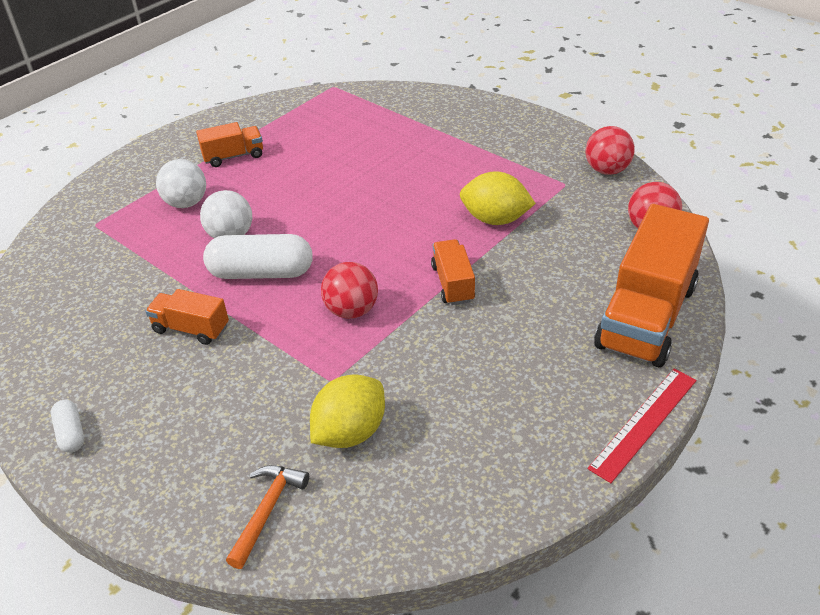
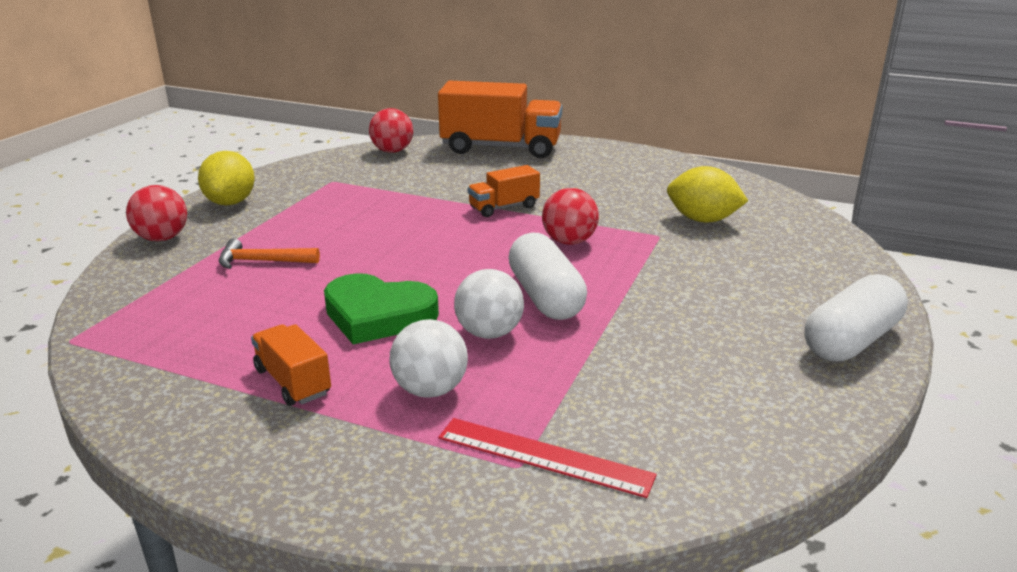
camera: 110 degrees left, 15 degrees down
white capsule [51,400,84,453] -> white capsule [805,274,908,362], size x2.02
orange truck [145,289,229,345] -> none
orange hammer [226,465,309,569] -> orange hammer moved to [219,239,320,269]
yellow lemon [460,171,536,225] -> yellow lemon moved to [198,151,255,205]
red ball [586,126,635,175] -> red ball moved to [126,185,187,241]
red ruler [587,368,697,483] -> red ruler moved to [438,418,657,498]
none -> green heart [324,273,439,344]

